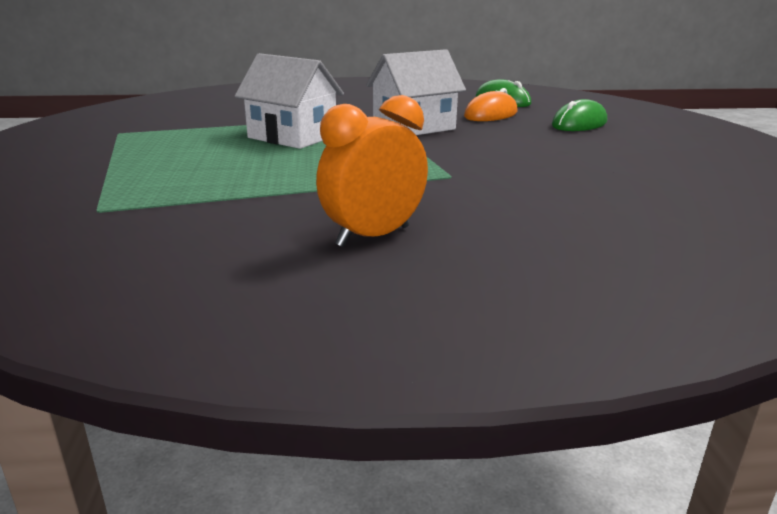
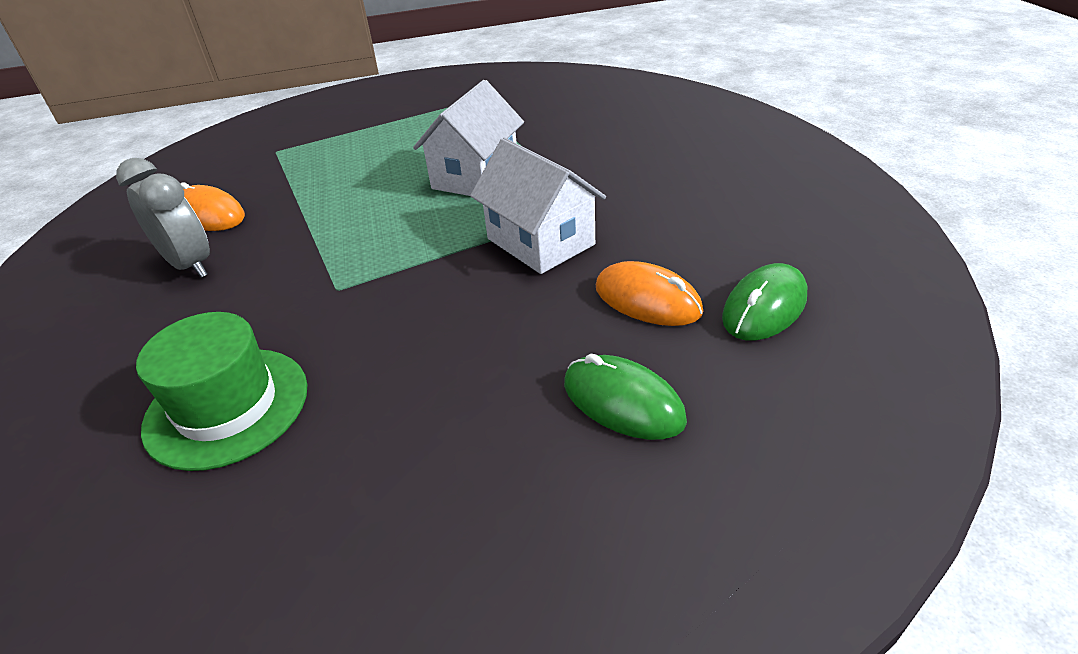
camera: 85 degrees right, 15 degrees up
orange clock [316,95,428,247] -> grey clock [116,158,210,278]
none -> green hat [136,312,307,471]
none -> orange mouse [180,182,245,231]

